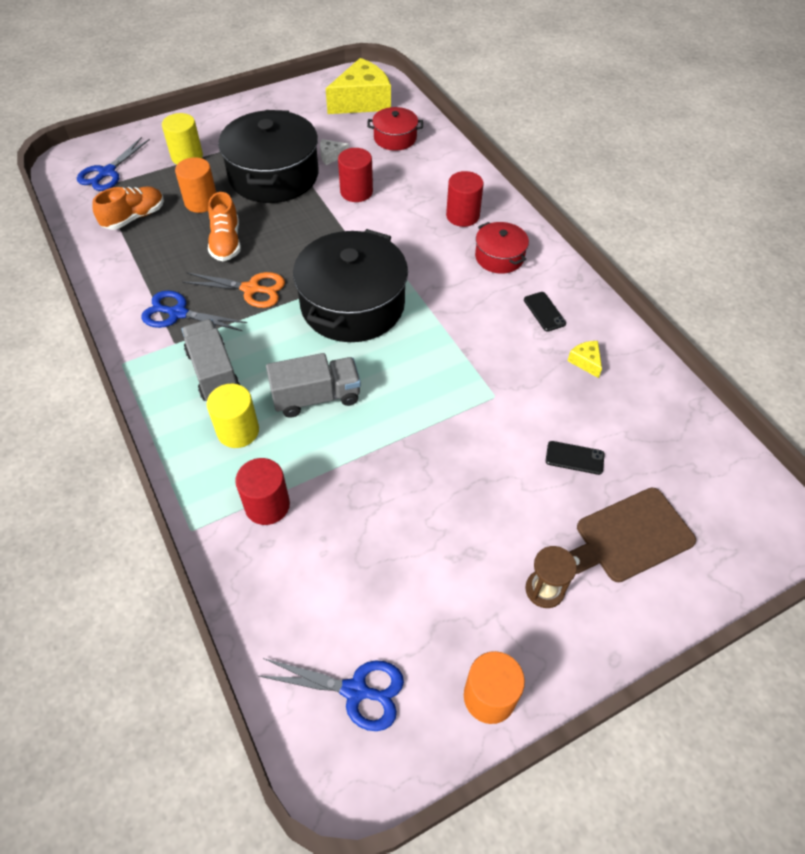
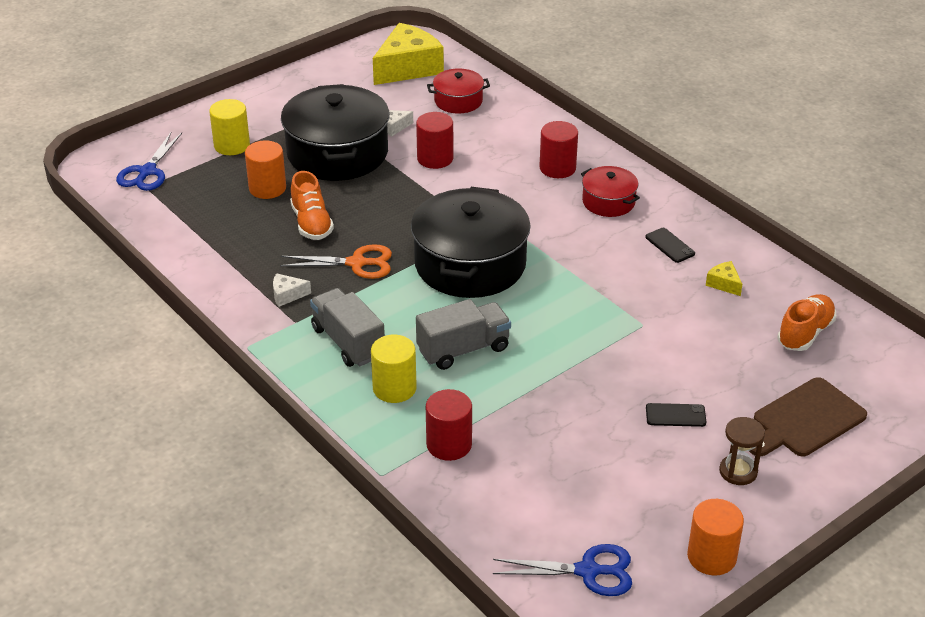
camera: 10 degrees left, 15 degrees down
orange shoe [92,186,164,230] -> orange shoe moved to [777,294,836,351]
blue scissors [141,290,247,331] -> white cheese [273,273,311,307]
black phone [546,441,605,475] -> black phone moved to [646,403,706,427]

